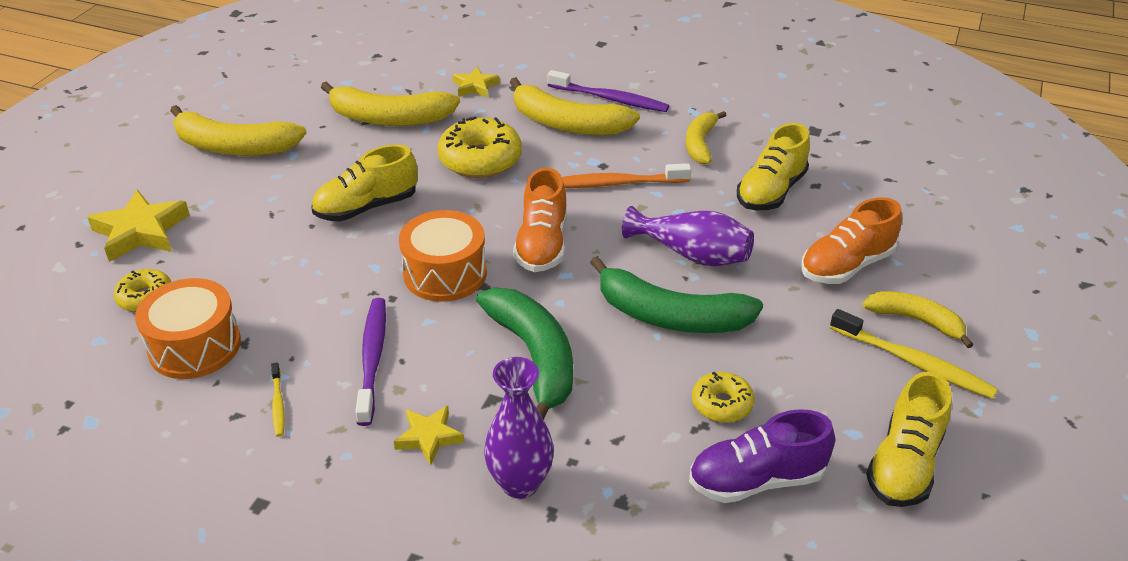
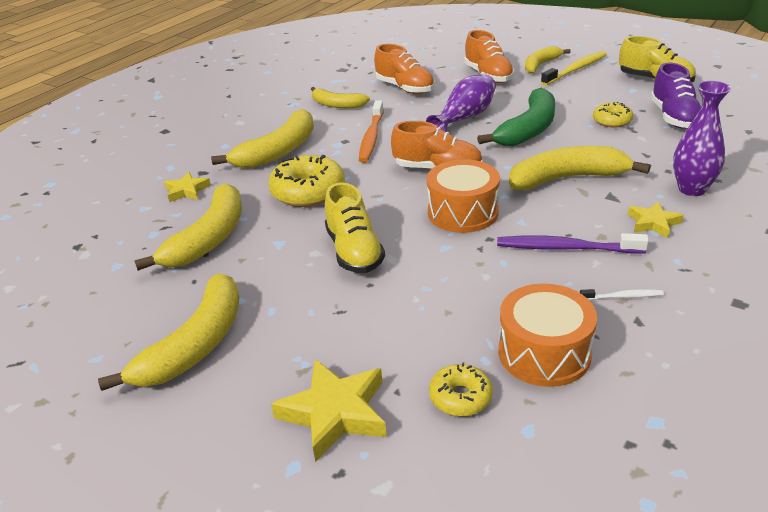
camera: 75 degrees left, 5 degrees down
yellow toothbrush [271,362,285,437] -> white toothbrush [580,289,664,300]
green banana [476,288,573,420] -> yellow banana [509,146,651,190]
purple toothbrush [547,70,669,112] -> none
yellow shoe [737,123,810,210] -> orange shoe [374,44,435,94]

